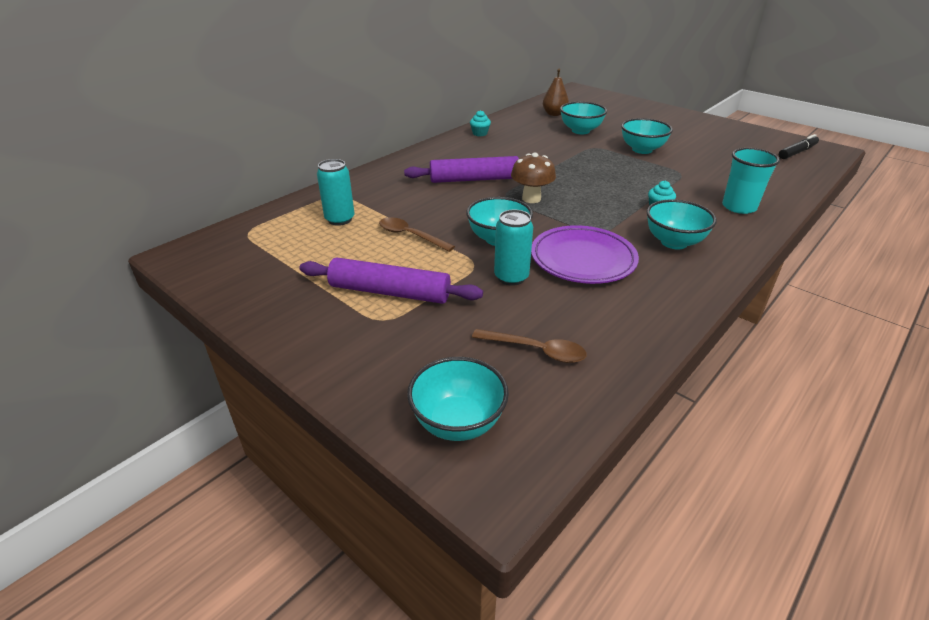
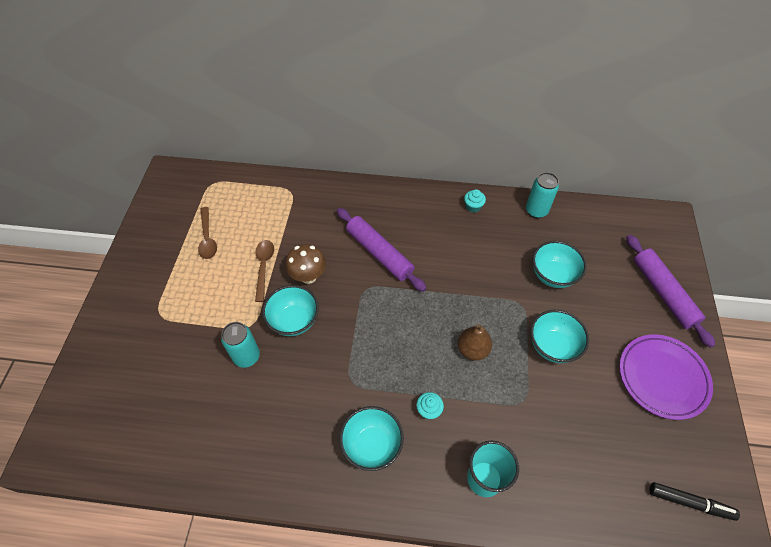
camera: 55 degrees right, 20 degrees up
purple rolling pin [300,257,483,304] -> purple rolling pin moved to [626,235,715,348]
turquoise can [317,159,355,226] -> turquoise can moved to [526,172,559,218]
turquoise bowl [407,357,509,441] -> none
brown spoon [472,329,587,363] -> brown spoon moved to [198,207,217,259]
brown mushroom [511,153,556,203] -> brown mushroom moved to [286,244,326,284]
purple plate [531,225,639,284] -> purple plate moved to [619,334,713,420]
brown pear [543,69,569,116] -> brown pear moved to [458,324,492,361]

